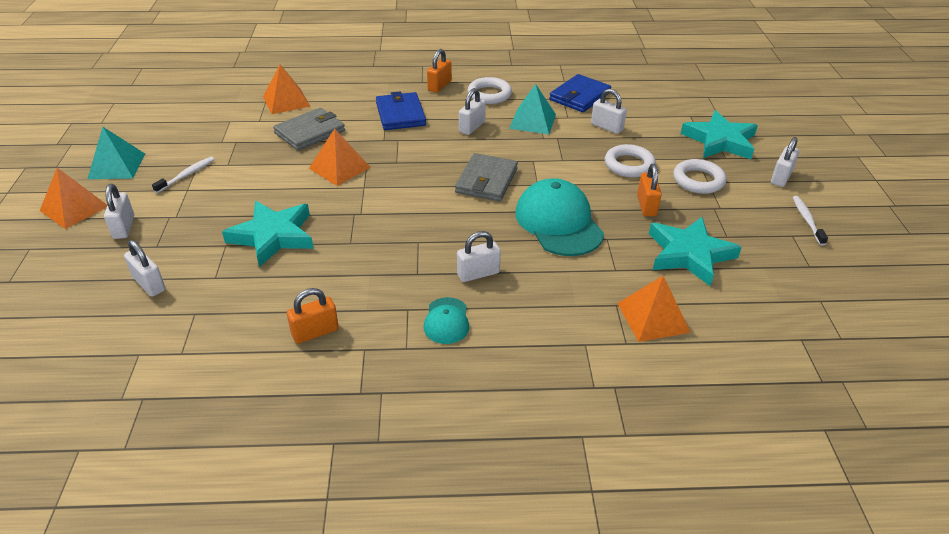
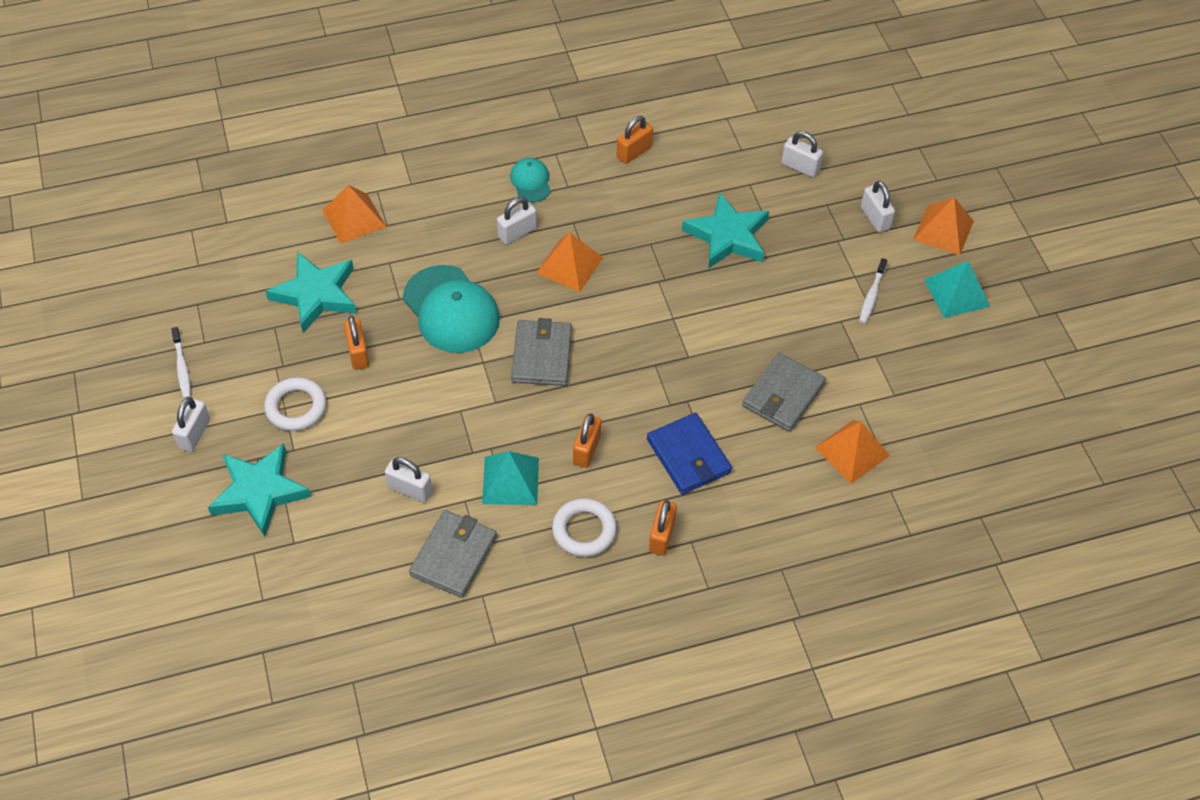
camera: 165 degrees right, 15 degrees up
orange pyramid [309,129,371,186] -> orange pyramid moved to [536,233,603,292]
white padlock [459,88,486,135] -> orange padlock [573,413,601,468]
blue wallet [549,74,611,112] -> grey wallet [409,510,497,598]
white ring [605,144,656,178] -> none

